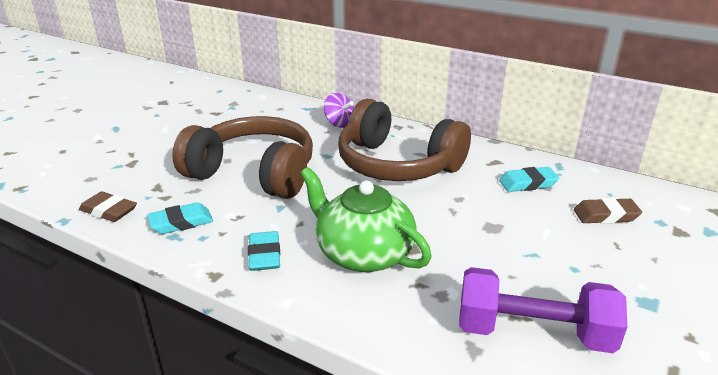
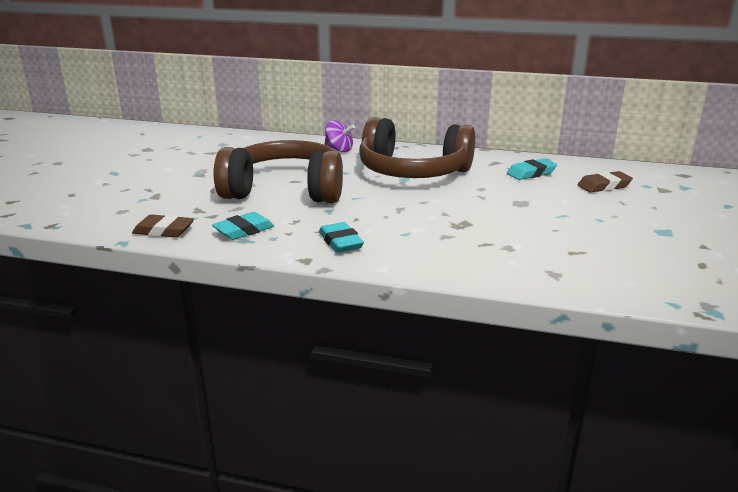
camera: 15 degrees left, 5 degrees down
green teapot [300,167,432,272] -> none
purple dumbbell [459,267,627,353] -> none

